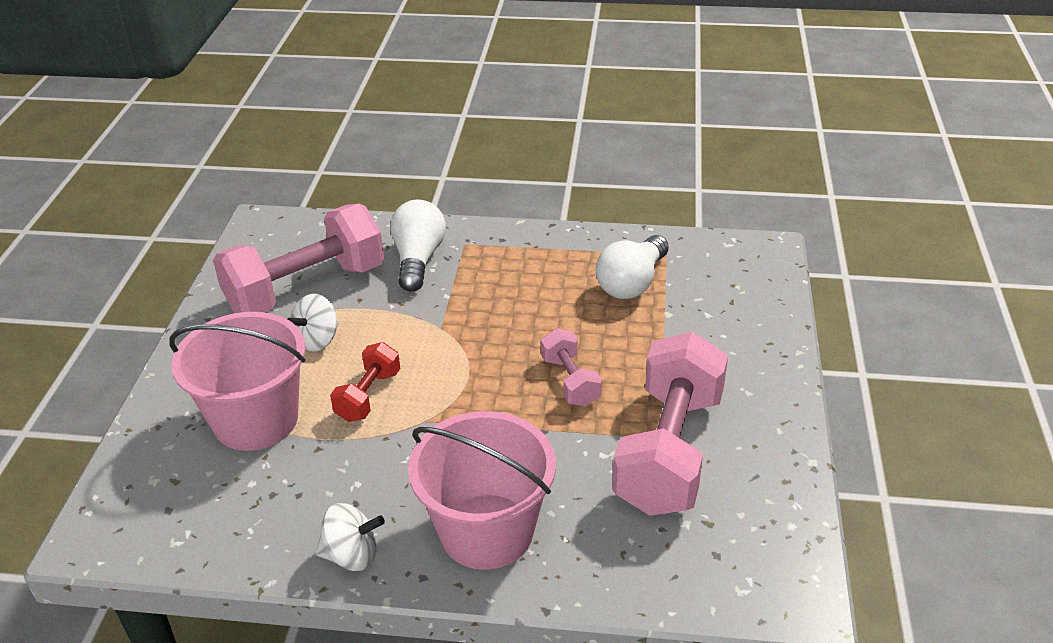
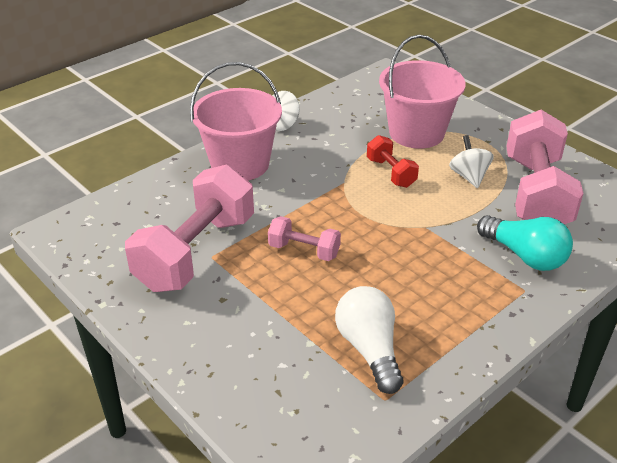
camera: 130 degrees right, 0 degrees up
white light bulb [390,200,446,292] -> turquoise light bulb [477,215,573,271]
pink dumbbell [612,332,728,516] -> pink dumbbell turned 60 degrees clockwise [125,164,254,292]

